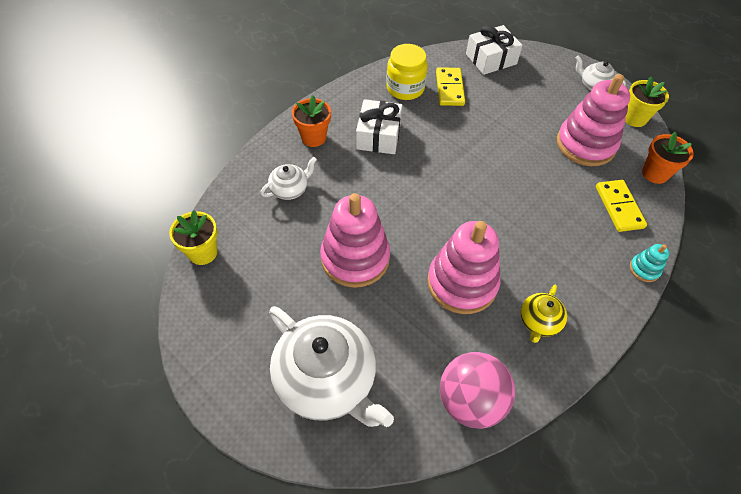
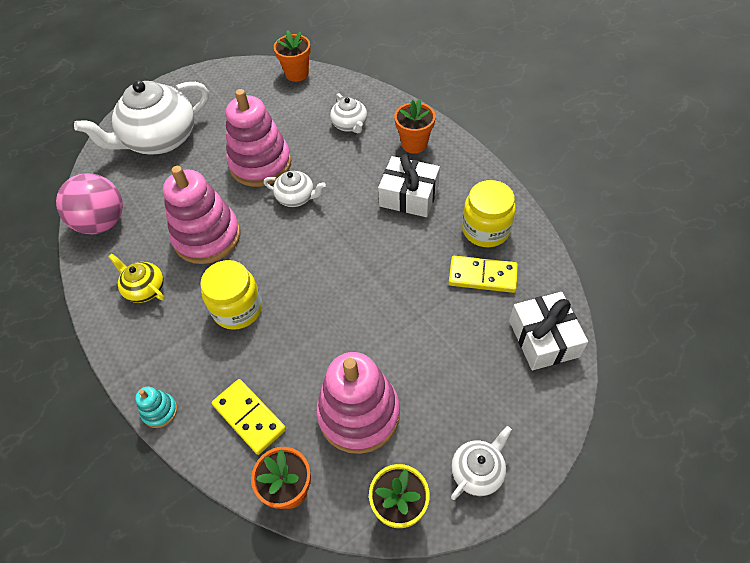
camera: 105 degrees right, 0 degrees up
yellow flower pot [169,210,218,265] -> orange flower pot [274,30,311,82]
yellow domino [596,180,647,232] -> yellow domino turned 45 degrees clockwise [212,379,286,455]
none -> yellow jar [200,260,262,330]
none -> white teapot [264,171,326,207]

